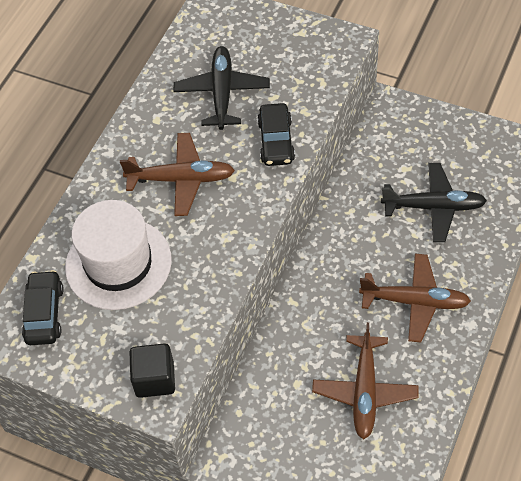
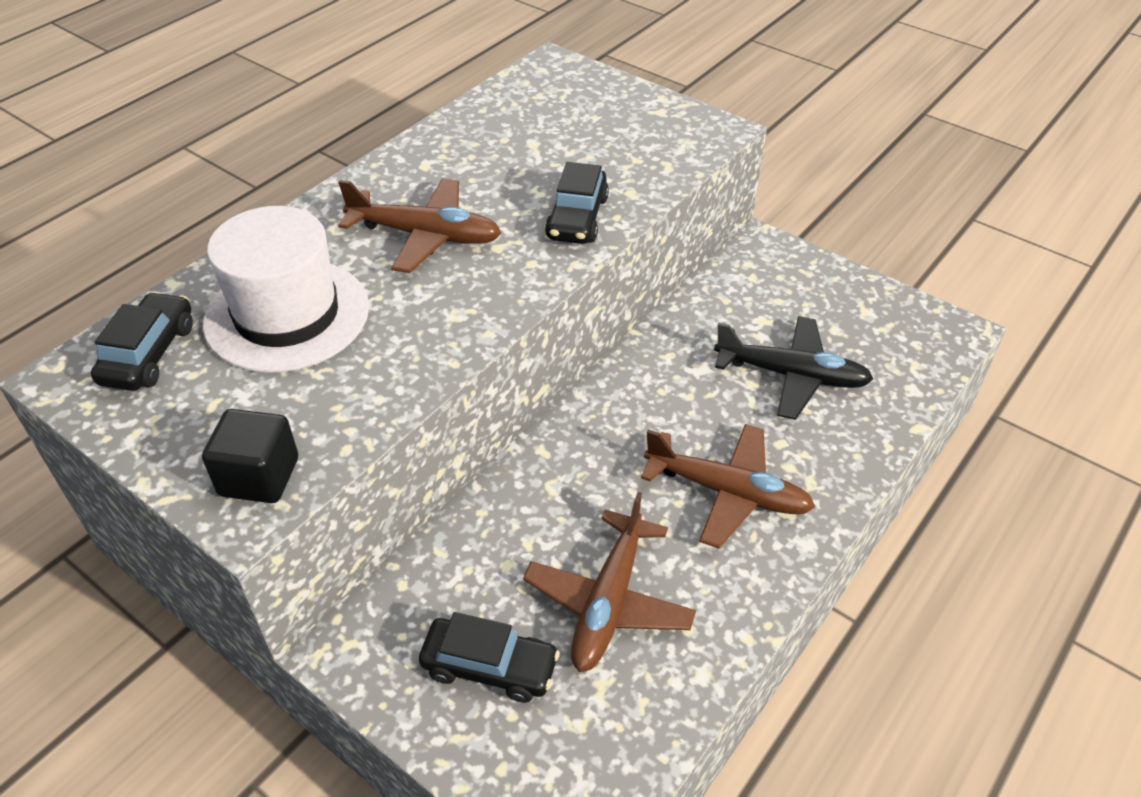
camera: 10 degrees right, 10 degrees down
black plane [174,46,270,130] -> none
none -> black car [419,612,560,703]

